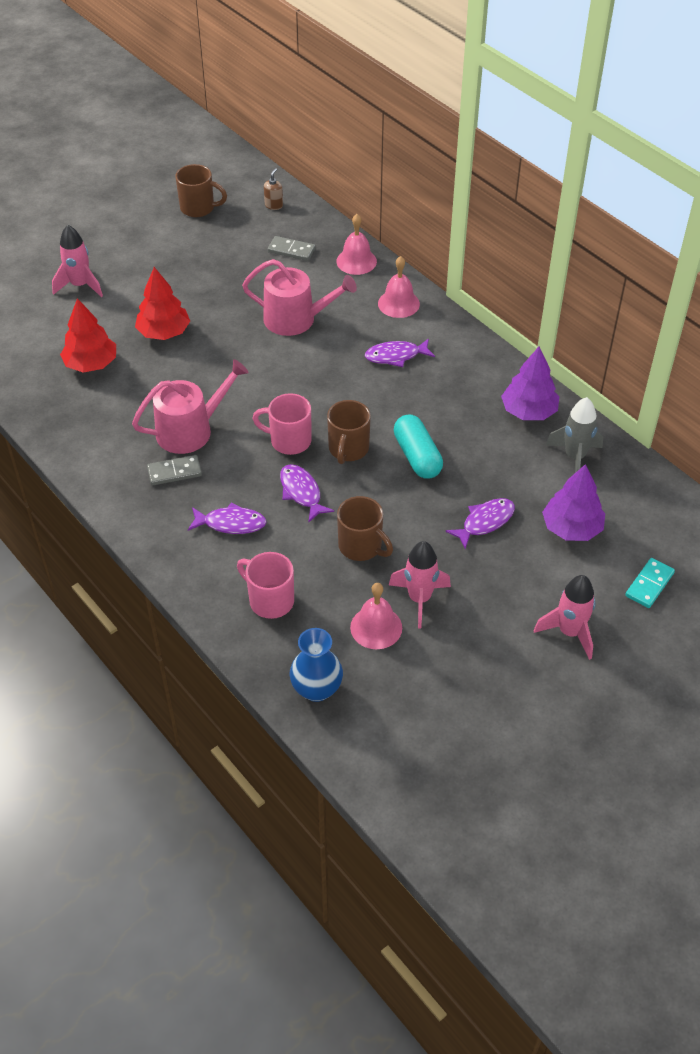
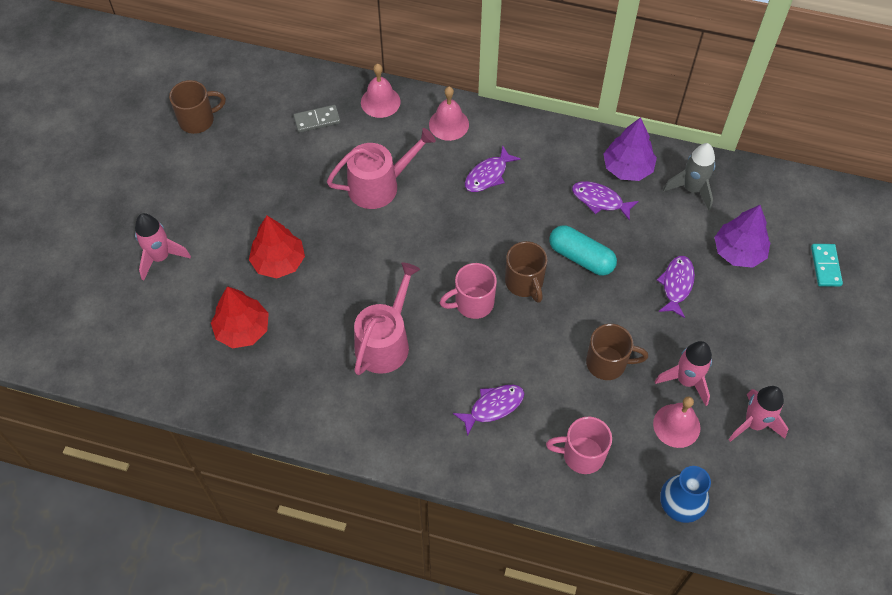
camera: 35 degrees left, 10 degrees up
grey domino [147,455,202,485] -> none
brown soap dispenser [264,168,283,210] -> none
purple fish [280,464,334,522] -> purple fish moved to [572,181,639,221]
pink rocket [534,575,596,660] -> pink rocket moved to [728,386,788,442]

